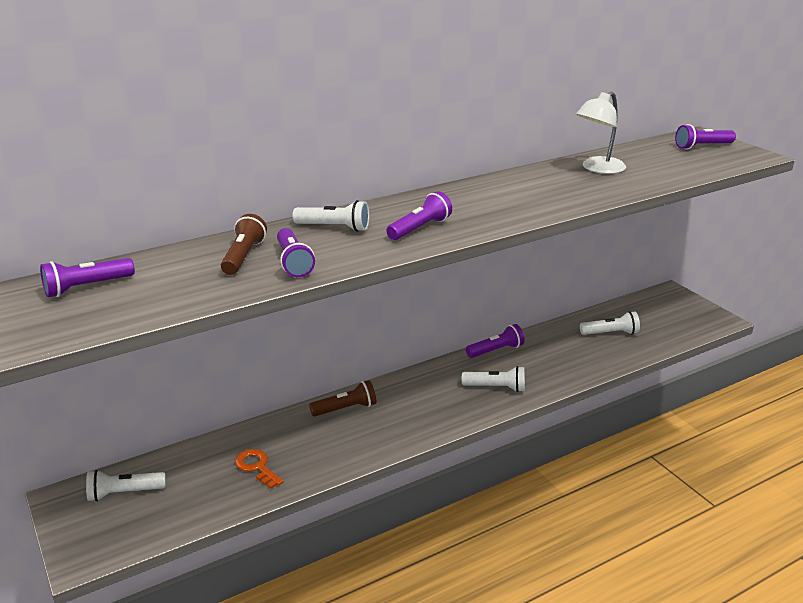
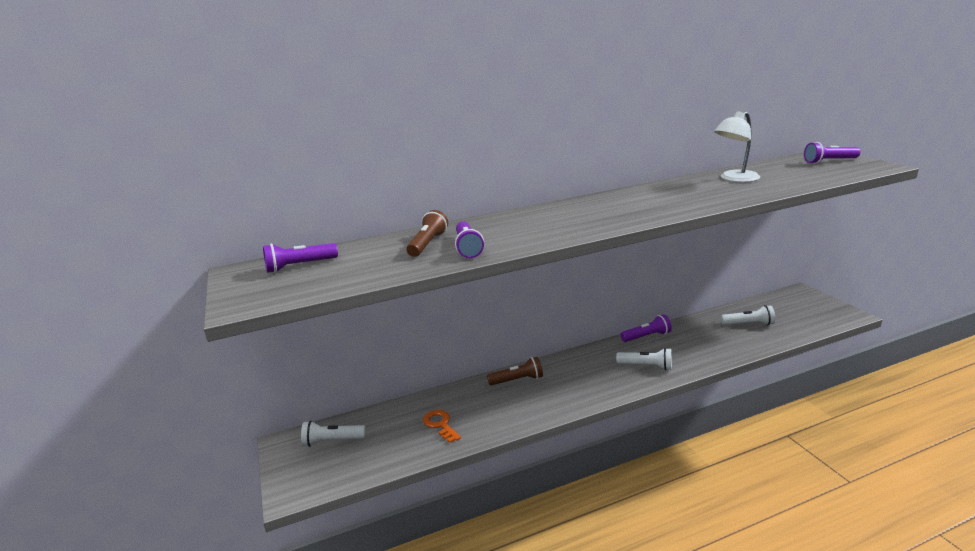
camera: 10 degrees right, 5 degrees down
white flashlight [293,200,369,232] -> none
purple flashlight [386,191,452,240] -> none

